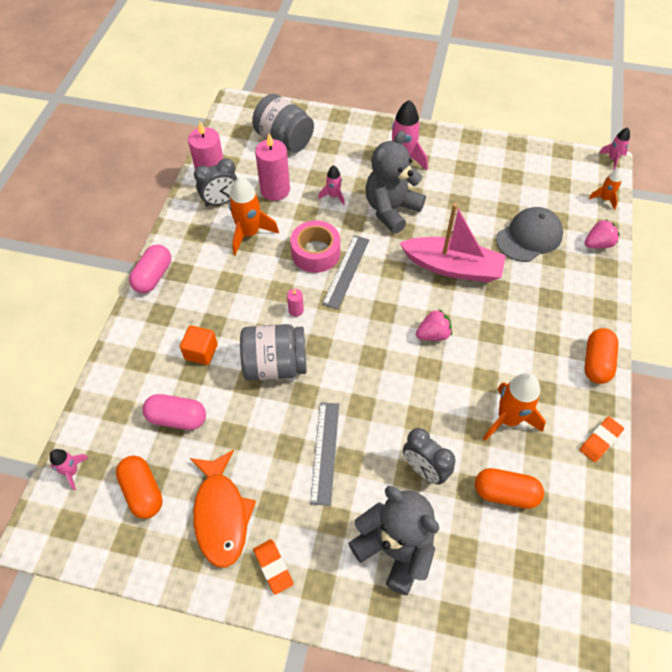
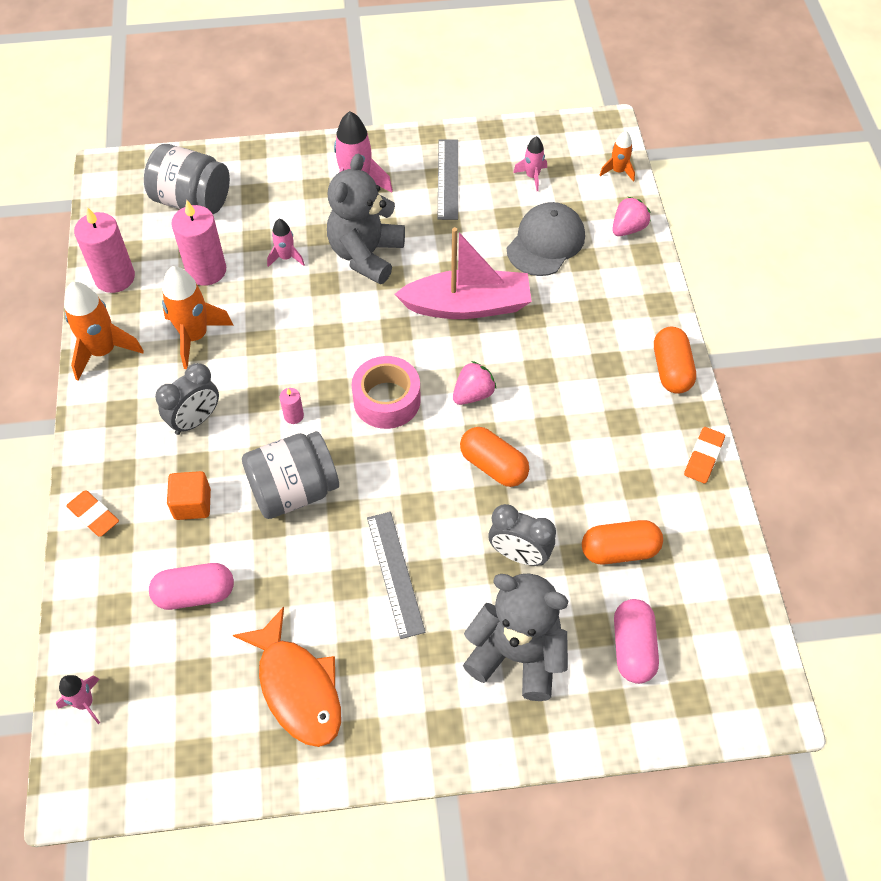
camera: 20 degrees left, 0 degrees up
orange capsule [116,456,163,519] -> orange capsule moved to [460,427,529,487]
pink capsule [129,245,171,293] -> pink capsule moved to [614,599,659,684]
grey clock [194,158,237,207] -> grey clock moved to [155,363,219,435]
orange eraser [253,539,294,595] -> orange eraser moved to [66,490,119,537]
pink tape [290,220,340,273] -> pink tape moved to [351,356,421,429]
grey ruler [322,235,369,310] -> grey ruler moved to [438,139,458,220]
orange rocket [483,373,546,441] -> orange rocket moved to [64,282,144,381]
pink rocket [599,127,630,170] -> pink rocket moved to [513,136,547,191]

